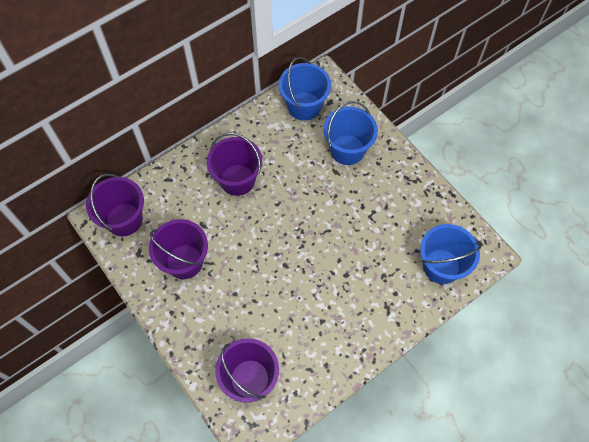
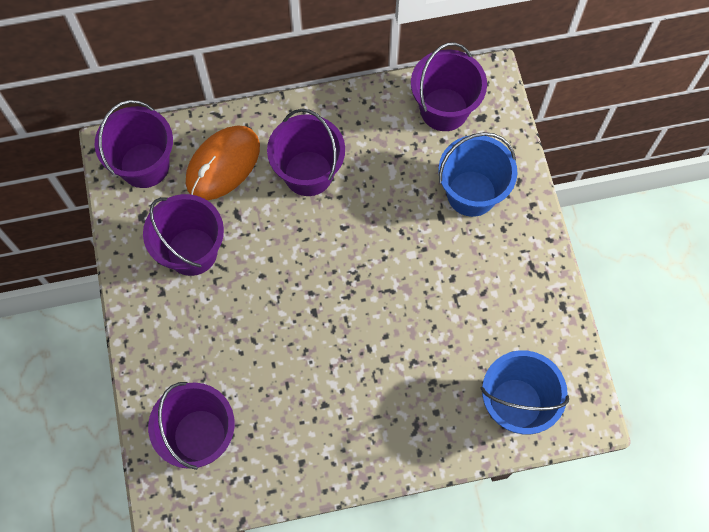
camera: 25 degrees right, 5 degrees up
blue bucket [279,57,331,121] -> purple bucket [411,42,487,131]
none -> orange mouse [186,125,260,200]

